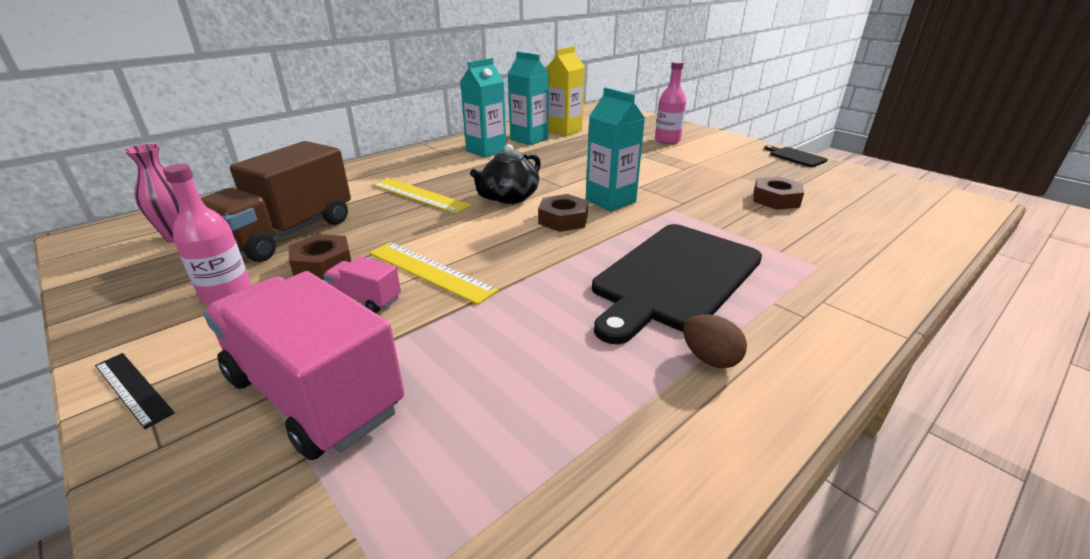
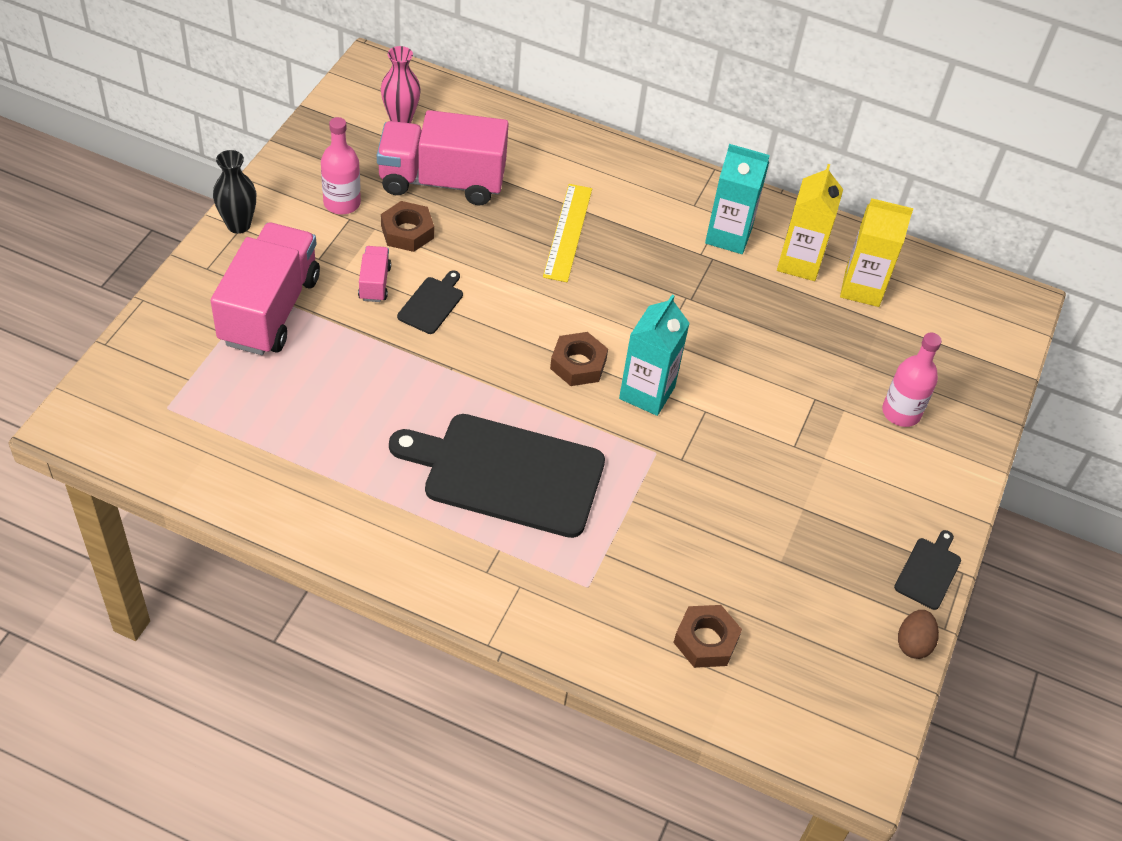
camera: 60 degrees right, 20 degrees up
black ruler [95,353,175,429] -> black vase [213,150,256,234]
brown truck [201,141,351,262] -> pink truck [377,110,509,205]
yellow ruler [369,242,499,305] -> black cutting board [397,270,463,334]
black teapot [470,144,541,204] -> none
turquoise carton [508,51,548,145] -> yellow carton [777,164,843,281]
brown egg [683,314,747,368] -> brown egg moved to [898,610,939,659]
brown nut [753,177,804,210] -> brown nut moved to [673,605,742,668]

